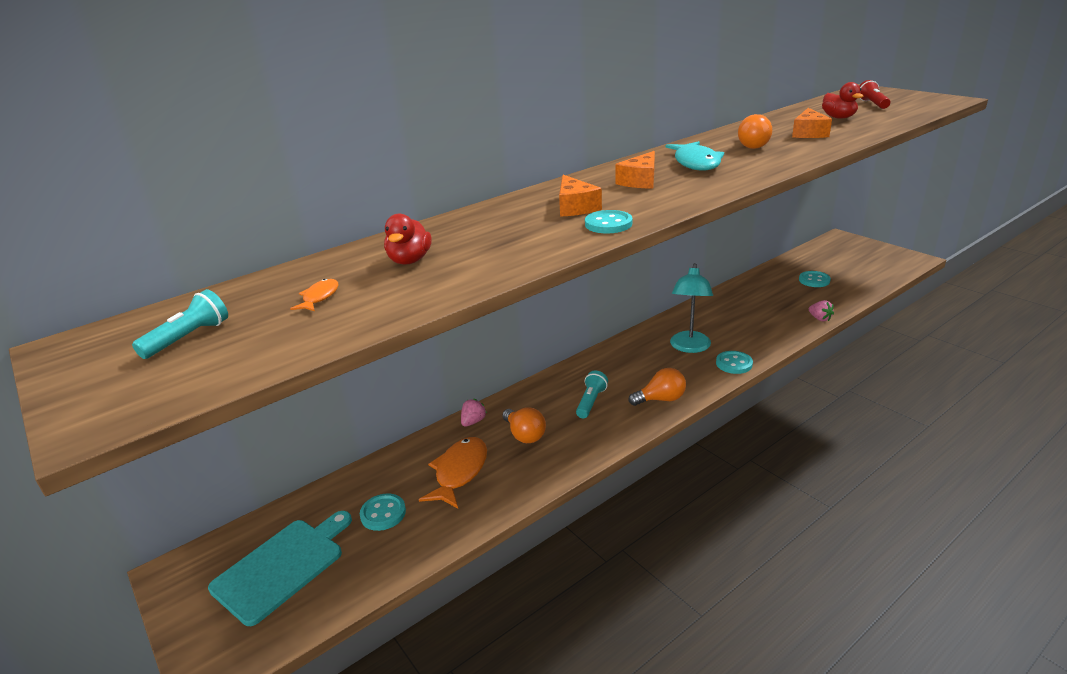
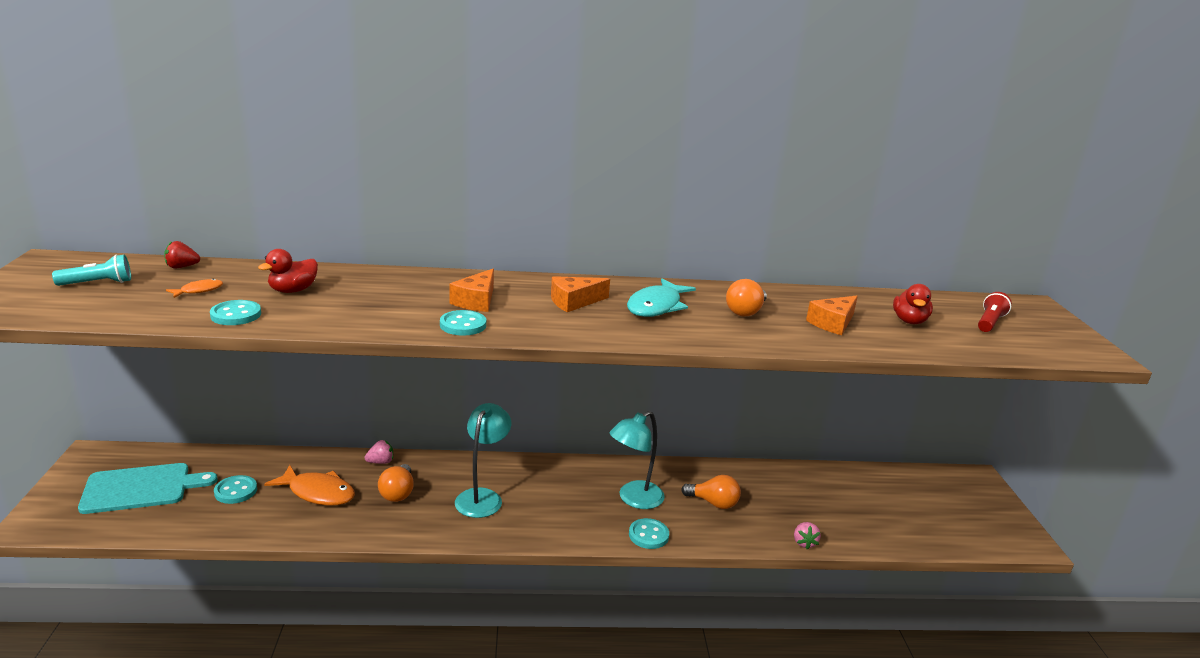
camera: 30 degrees right, 5 degrees down
orange fish [419,437,487,509] -> orange fish turned 60 degrees clockwise [264,465,355,506]
turquoise flashlight [576,371,608,418] -> turquoise lamp [455,403,511,518]
orange light bulb [628,368,686,406] -> orange light bulb moved to [681,475,741,509]
turquoise button [799,271,831,287] -> turquoise button moved to [210,300,261,325]
none -> red strawberry [164,241,200,268]

